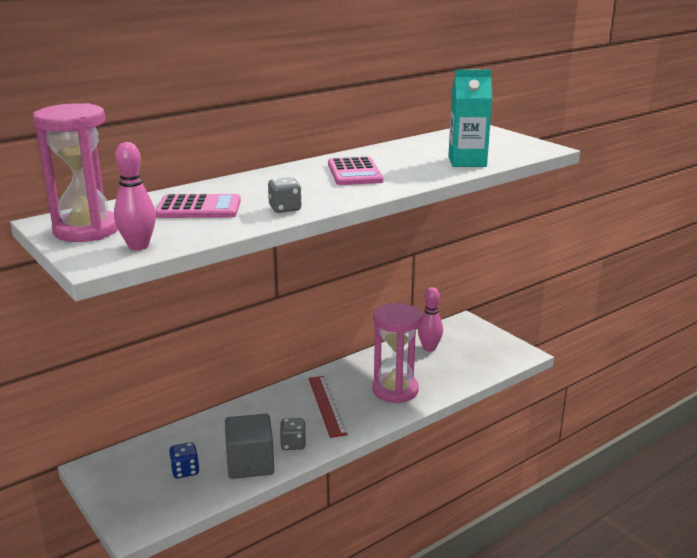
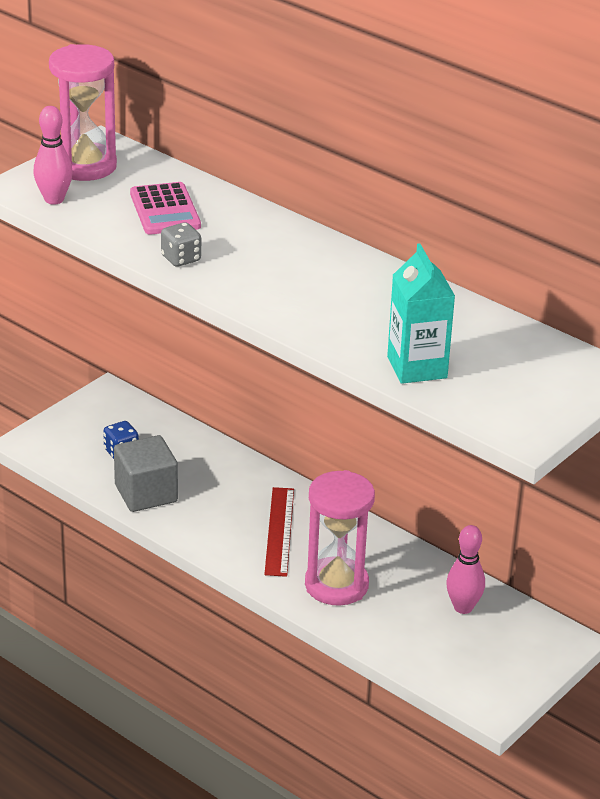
camera: 75 degrees right, 10 degrees up
grey dice [280,418,306,450] -> none
red ruler [309,376,348,438] -> red ruler turned 60 degrees counterclockwise [264,487,294,577]
pink calculator [328,157,383,185] -> none

